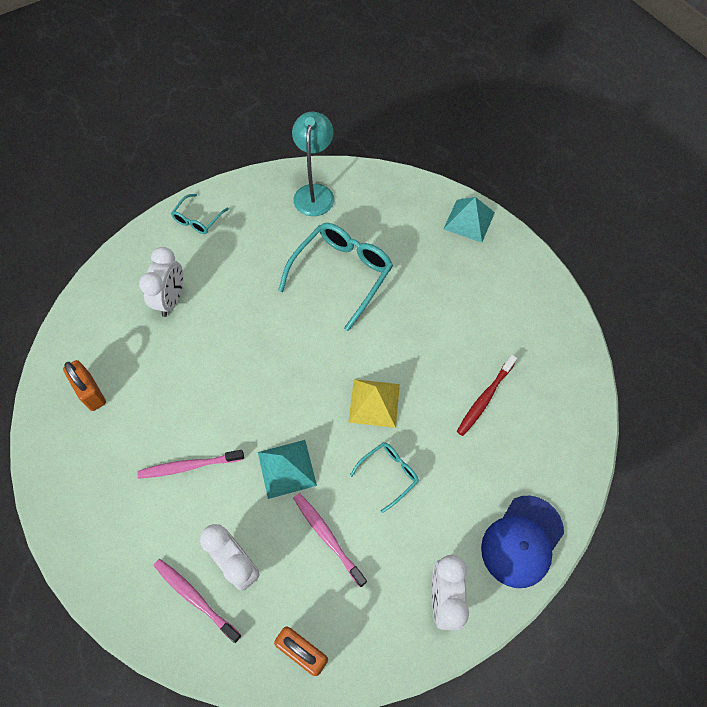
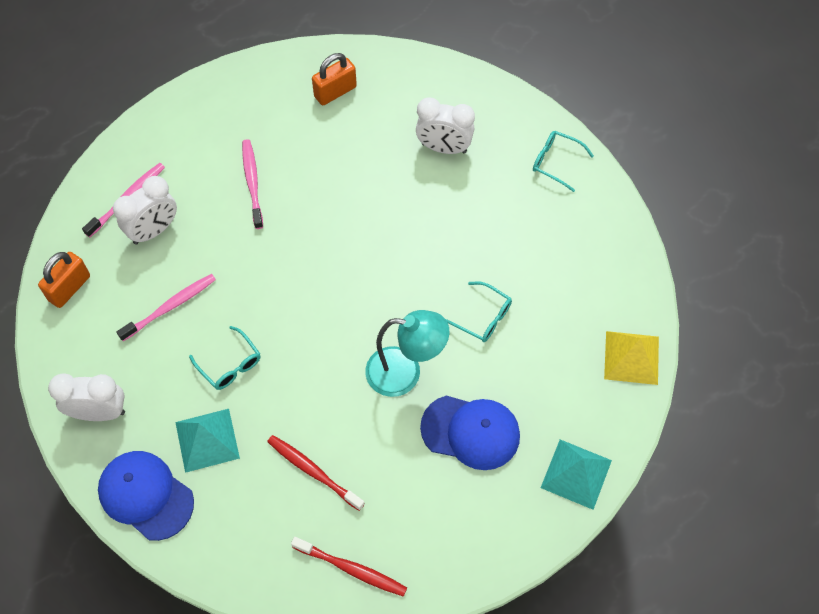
camera: 90 degrees right, 0 degrees up
turquoise pyramid [258,440,317,499] -> turquoise pyramid moved to [175,409,240,473]
turquoise glasses [278,223,393,331] -> turquoise glasses [446,281,512,342], size x0.51
turquoise lamp [292,112,334,216] -> turquoise lamp moved to [365,310,449,397]
yellow pyramid [348,379,400,428] -> yellow pyramid moved to [604,331,659,385]
none -> red toothbrush [291,537,407,597]
none -> blue cap [420,395,520,470]

